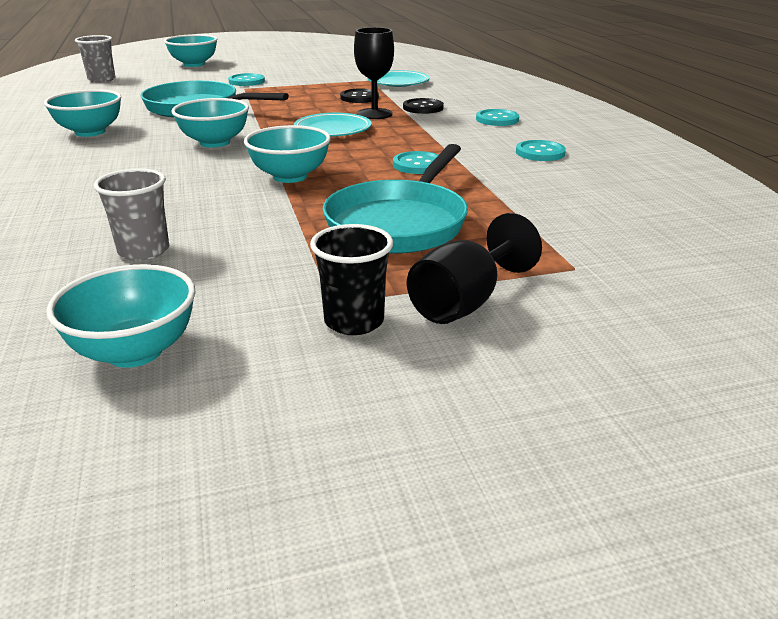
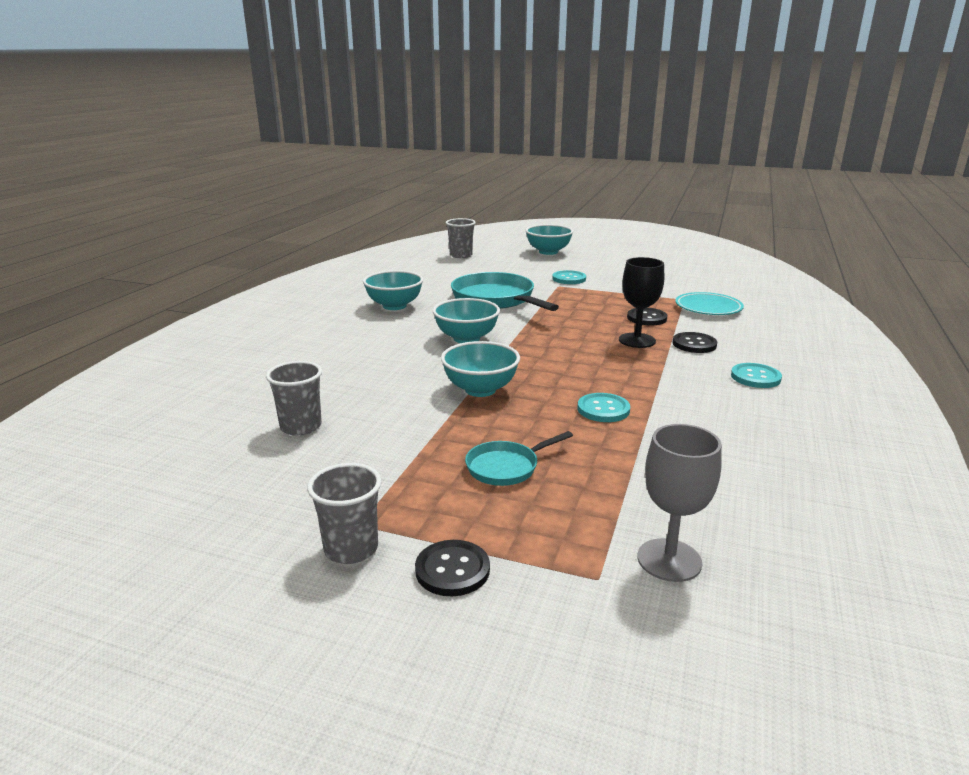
camera: 35 degrees right, 5 degrees down
turquoise bowl [46,264,196,368] -> none
turquoise plate [294,113,371,137] -> none
black cup [310,224,393,335] -> grey cup [307,463,382,564]
turquoise pan [323,144,468,254] -> turquoise pan [465,431,573,486], size x0.52
black goblet [407,213,542,324] -> black button [415,540,490,596]
turquoise button [516,140,566,161] -> none
none -> grey goblet [637,424,722,582]

